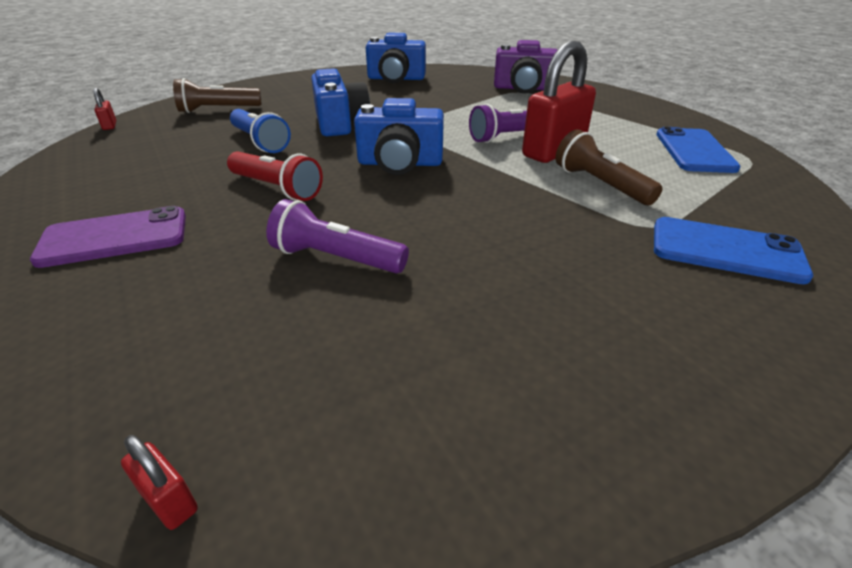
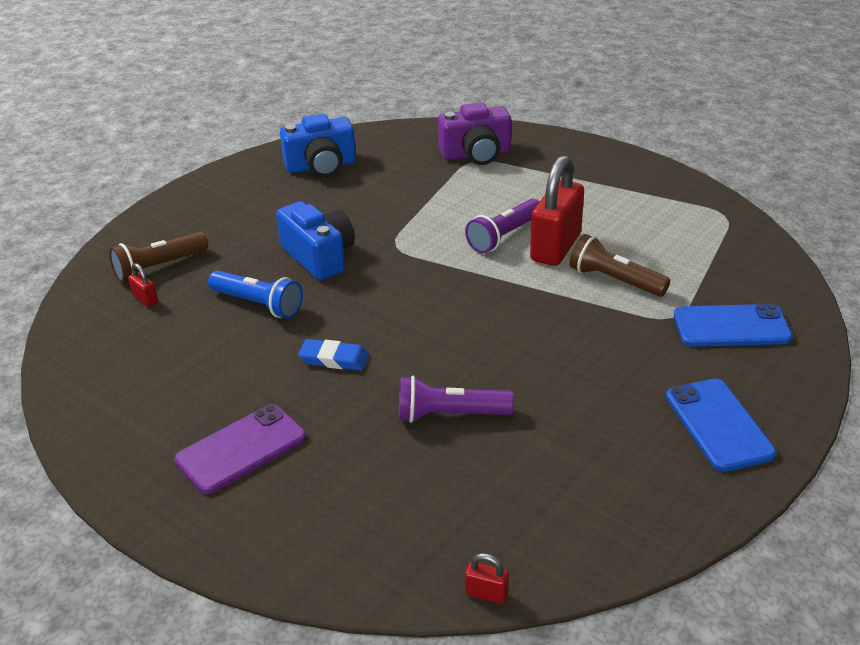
camera: 20 degrees left, 0 degrees up
red padlock [93,88,116,130] -> red padlock moved to [128,263,158,307]
red flashlight [227,152,323,201] -> blue eraser [298,339,369,371]
blue camera [354,98,444,175] -> none
blue phone [656,127,741,173] -> blue phone moved to [666,379,776,472]

